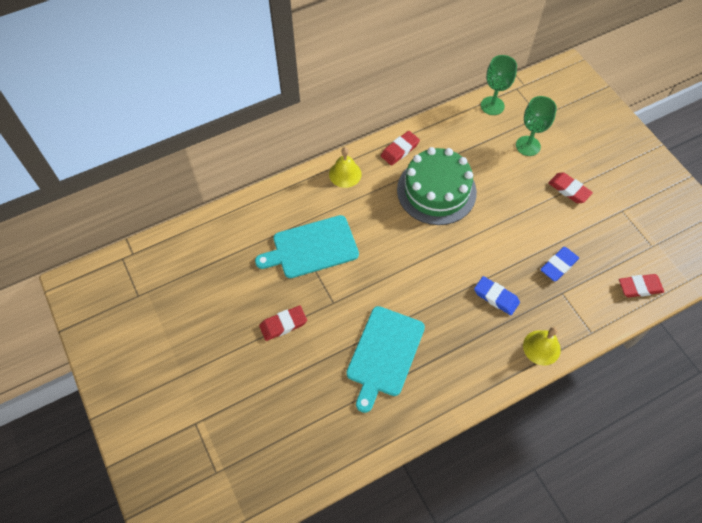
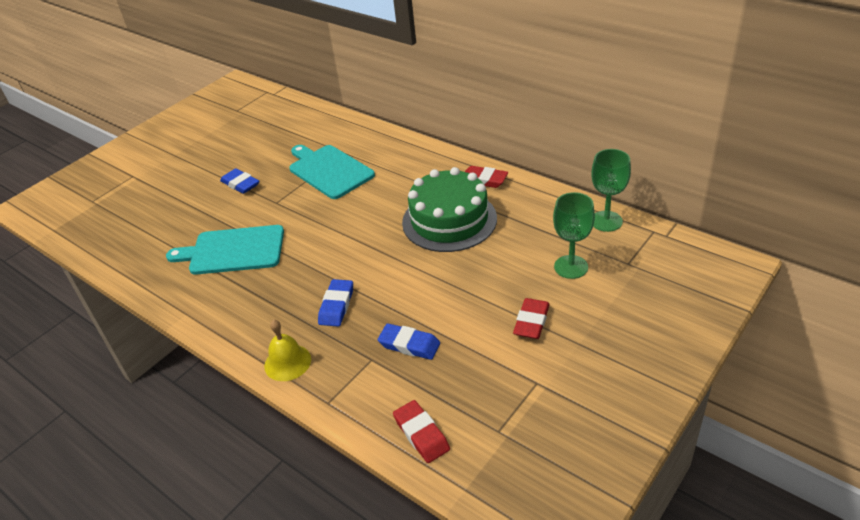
camera: 70 degrees right, 20 degrees down
red eraser [259,305,307,341] -> blue eraser [220,168,259,194]
yellow bell [329,147,362,188] -> none

